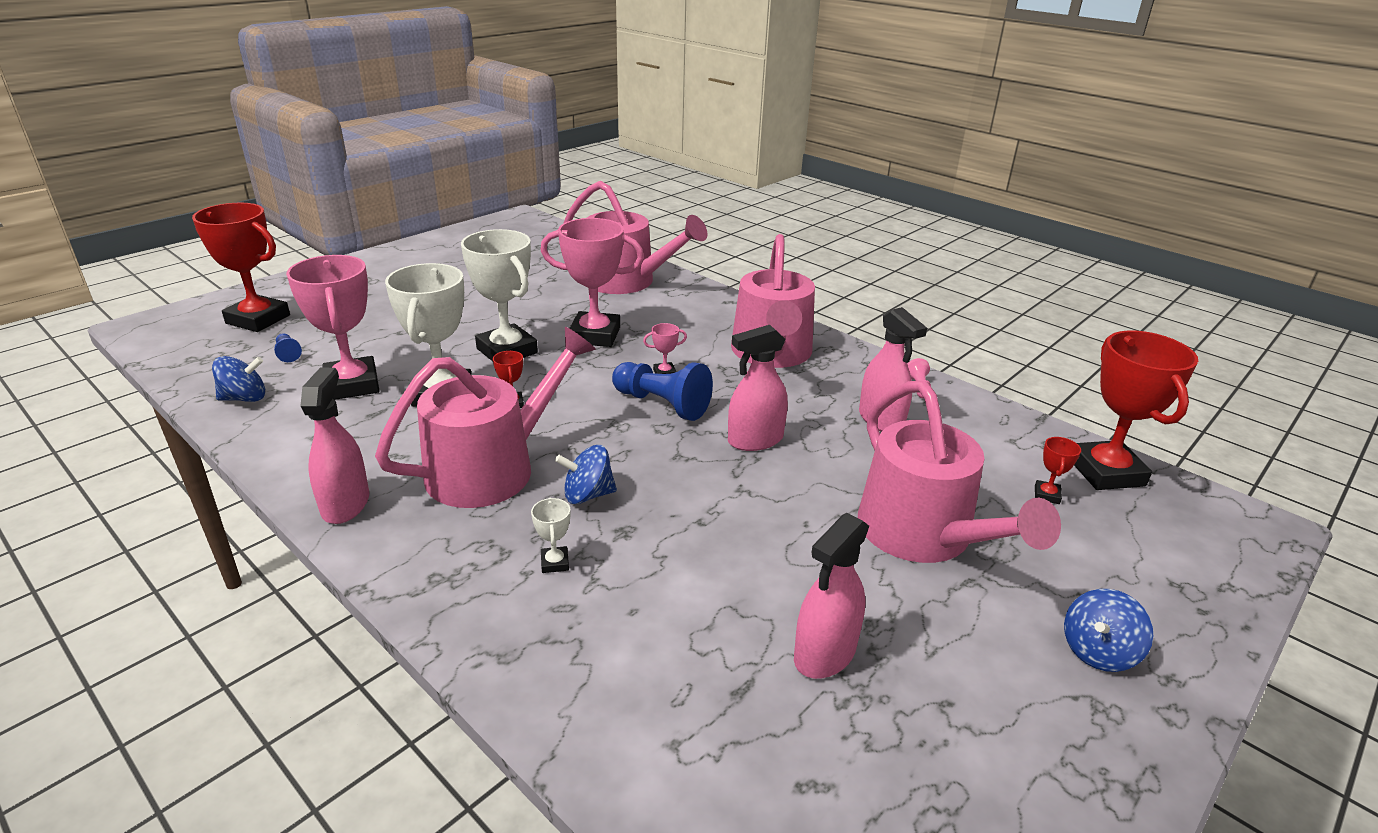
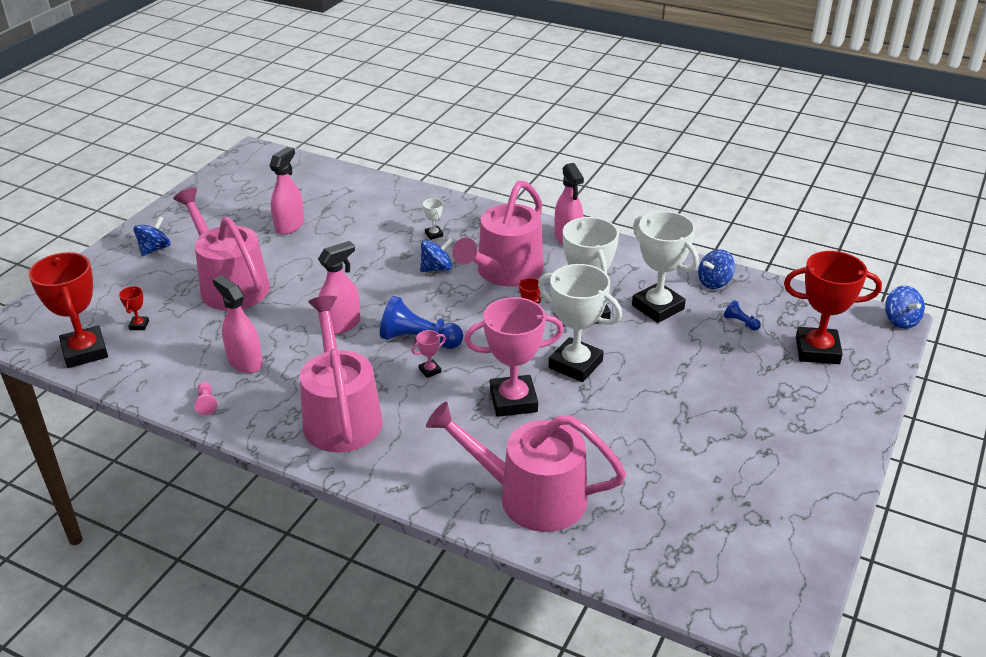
camera: 165 degrees right, 5 degrees up
pink trophy [286,255,379,400] -> white trophy [632,211,699,323]
none -> blue spinning top [885,286,925,329]

